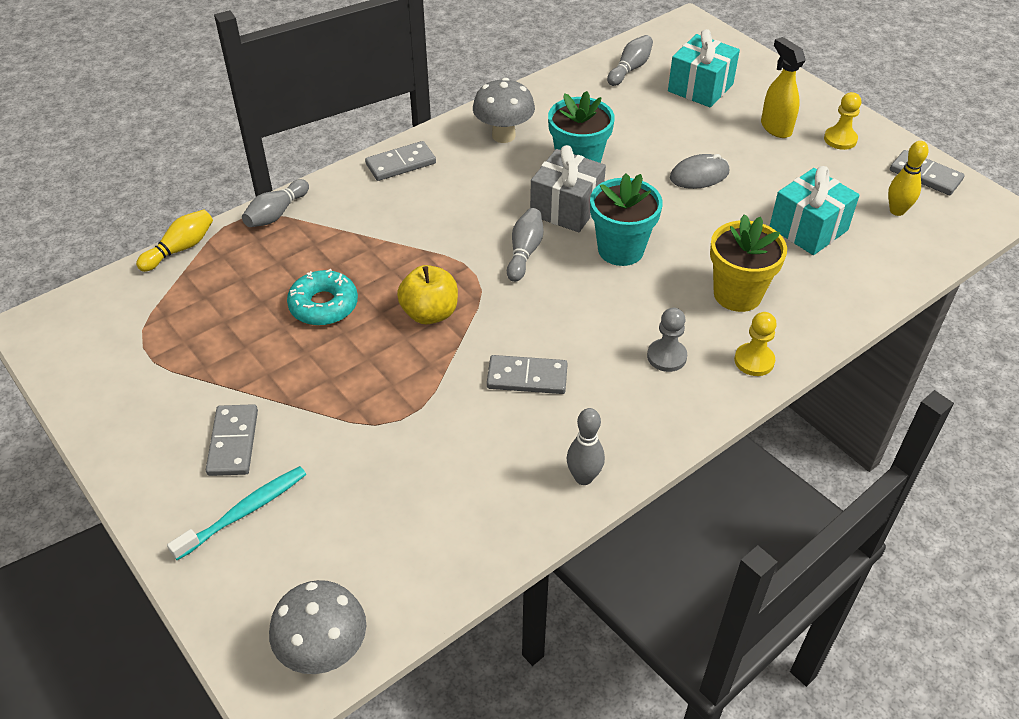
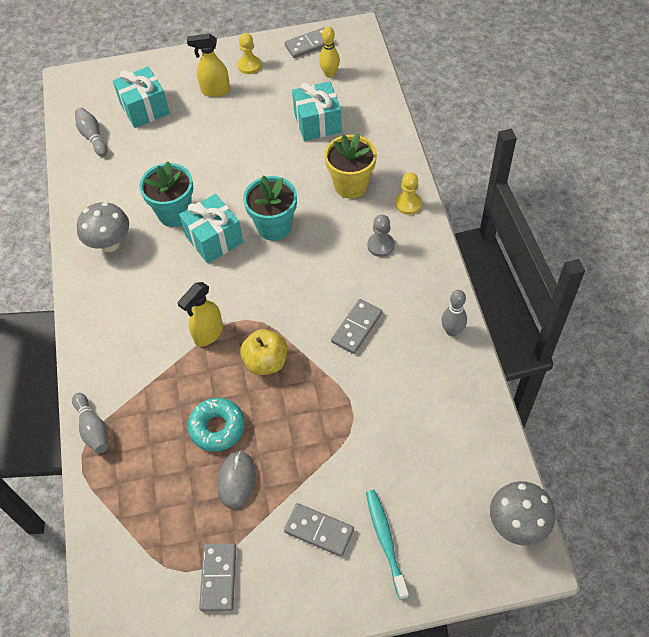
camera: 60 degrees left, 10 degrees up
yellow bowling pin [136,209,213,272] -> none
grey domino [365,141,436,181] -> grey domino moved to [199,544,236,611]
grey bowling pin [507,208,543,282] -> none
grey gift [530,145,606,232] -> turquoise gift [179,194,243,263]
grey mouse [670,154,729,189] -> grey mouse moved to [218,451,256,509]
none -> yellow spray bottle [178,282,223,347]

